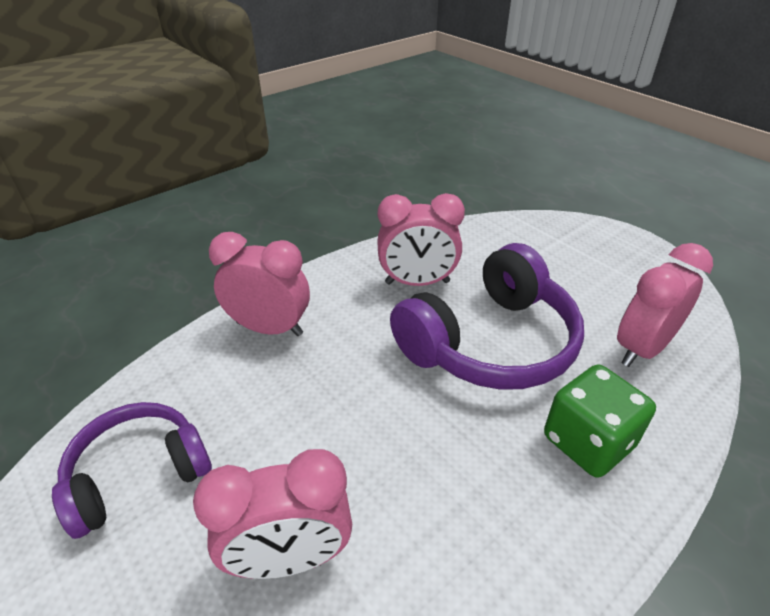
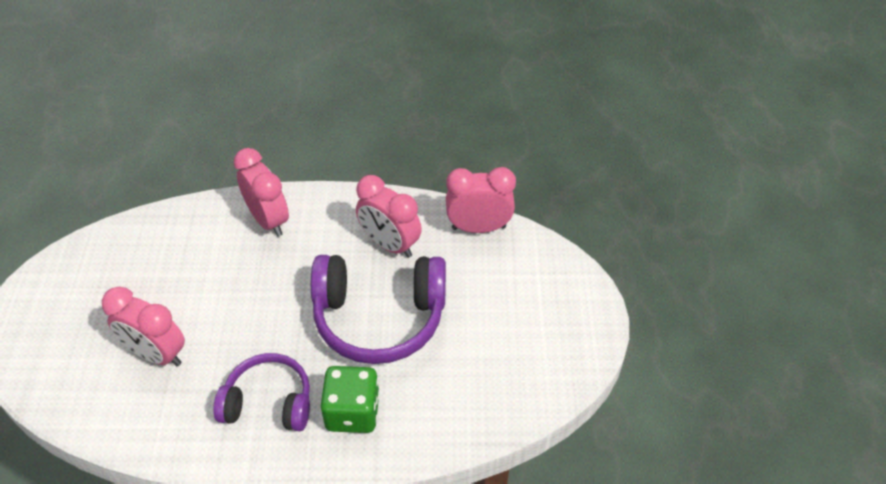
camera: 40 degrees right, 10 degrees up
purple headphones [52,402,212,539] -> purple headphones moved to [213,353,310,431]
pink clock [617,243,713,367] -> pink clock moved to [446,167,516,233]

